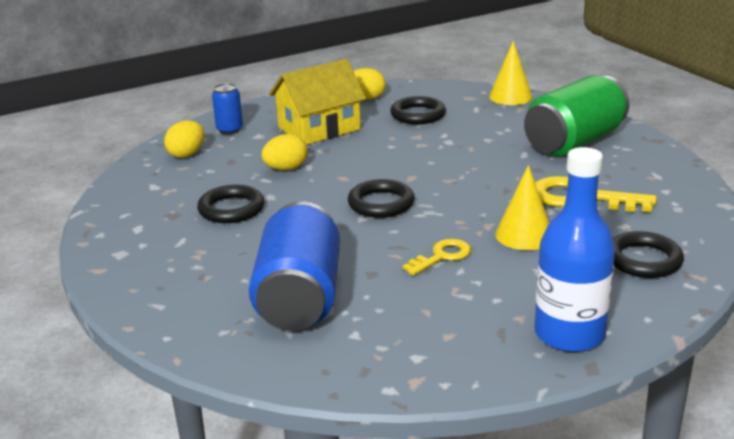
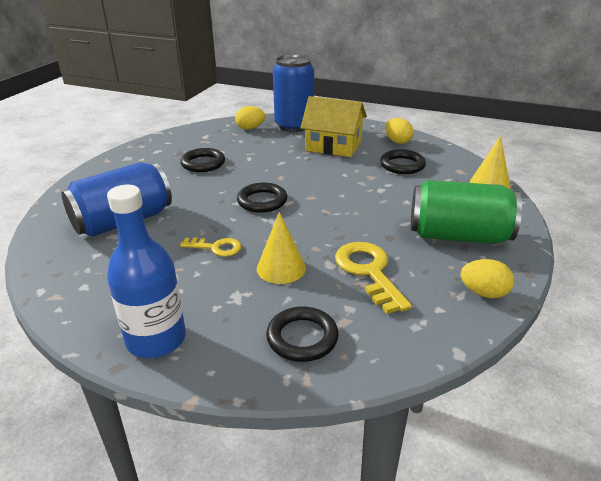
camera: 50 degrees right, 5 degrees up
blue can [212,83,243,135] -> blue can [273,54,314,132], size x2.11
yellow egg [261,134,307,170] -> yellow egg moved to [461,259,514,298]

